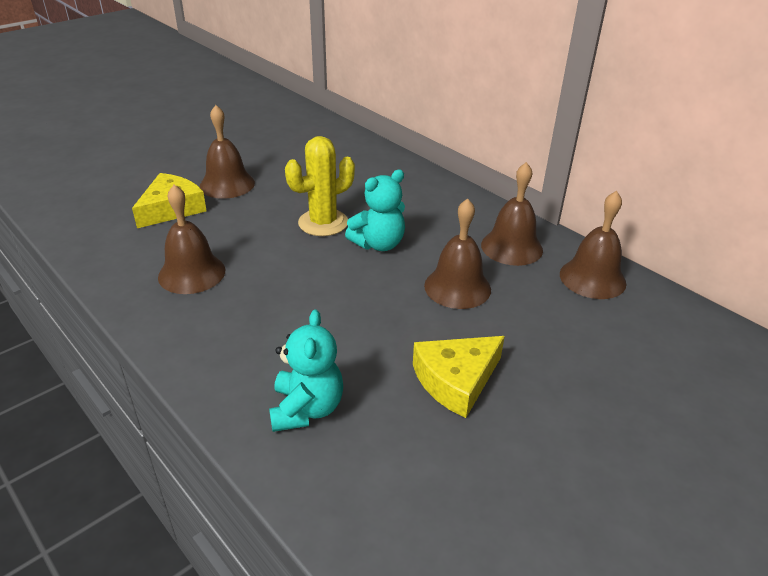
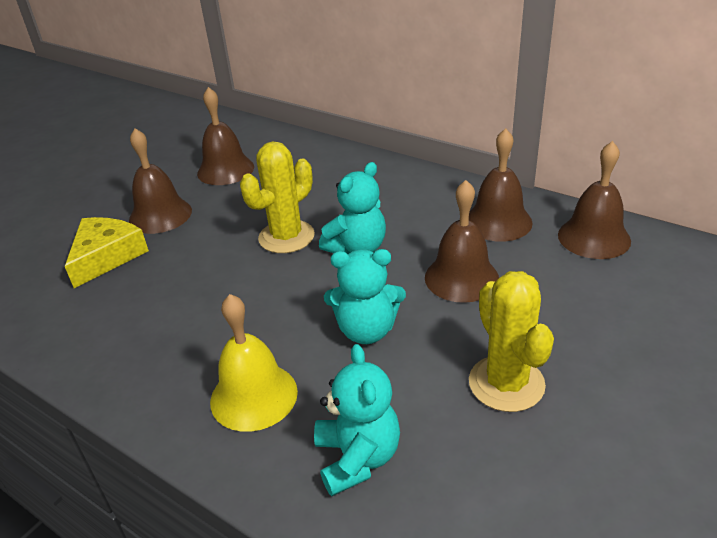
camera: 10 degrees left, 0 degrees up
brown bell [158,185,225,294] -> brown bell moved to [197,87,254,185]
yellow cheese [413,336,505,418] -> yellow cactus [469,271,554,412]
none -> yellow bell [210,294,298,432]
none -> turquoise teddy bear [324,249,406,344]

